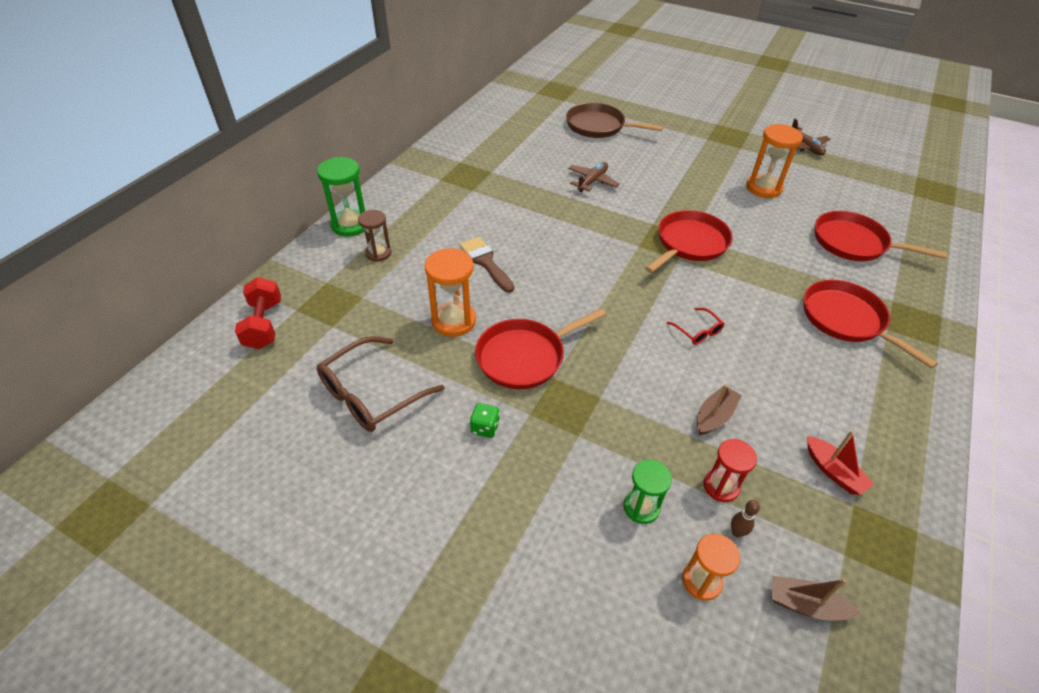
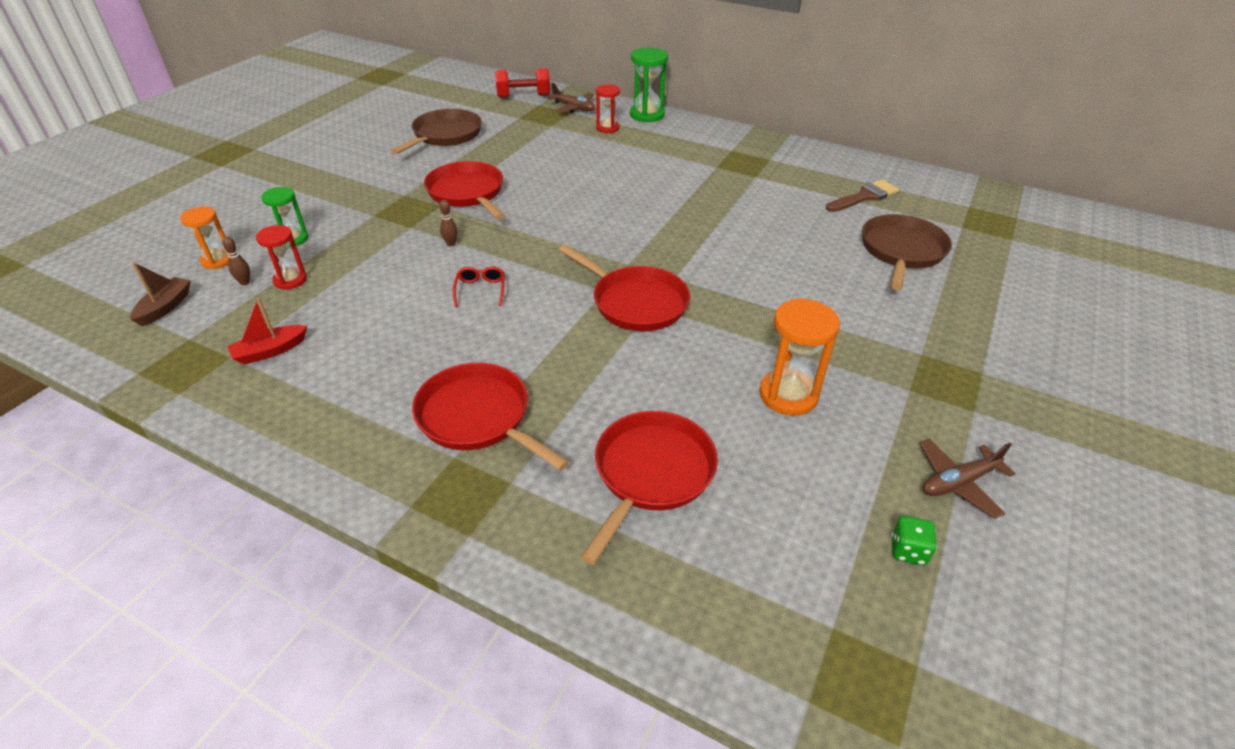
camera: 90 degrees right, 5 degrees down
brown glasses [317,336,445,432] -> brown pan [391,109,482,154]
brown hourglass [358,210,391,262] -> red hourglass [596,84,620,133]
orange hourglass [425,248,476,337] -> none
brown brush [460,237,514,293] -> brown brush moved to [826,179,899,212]
green dice [470,403,500,438] -> green dice moved to [891,516,937,565]
brown plane [568,162,619,192] -> brown plane moved to [547,83,595,113]
red glasses [667,308,725,345] -> red glasses turned 120 degrees clockwise [453,266,505,307]
brown boat [697,385,742,435] -> none
red pan [804,280,938,369] -> red pan turned 105 degrees counterclockwise [412,363,569,471]
none -> brown bowling pin [439,200,458,246]

